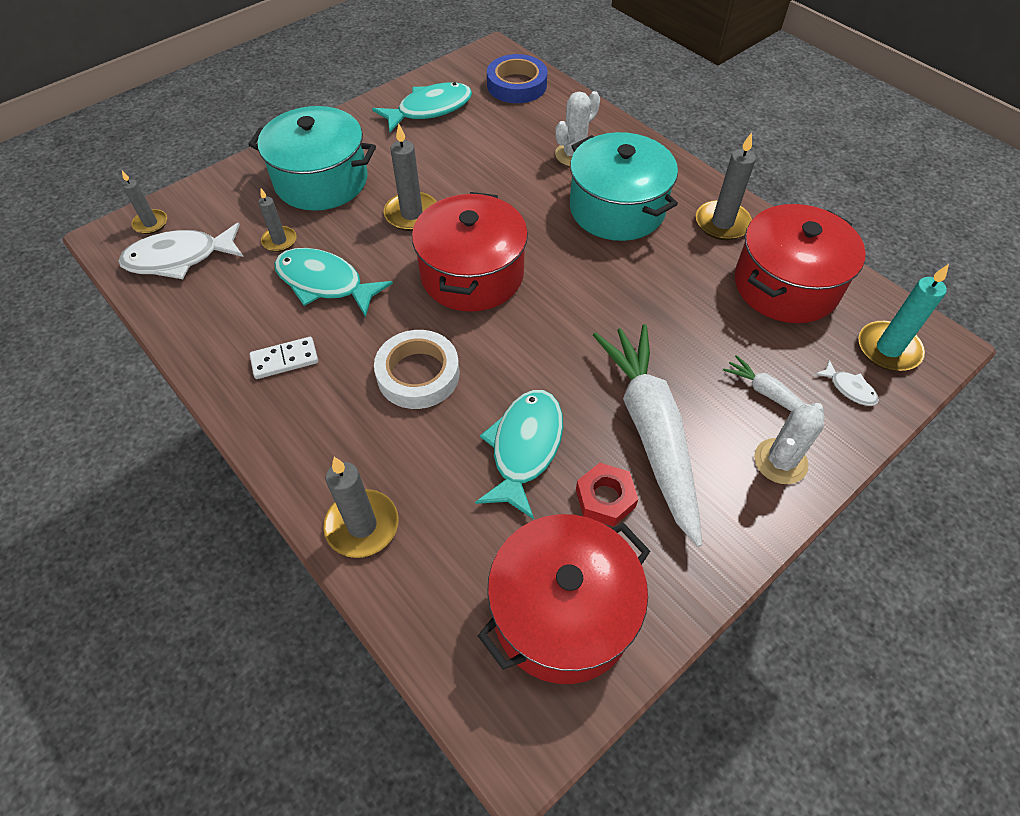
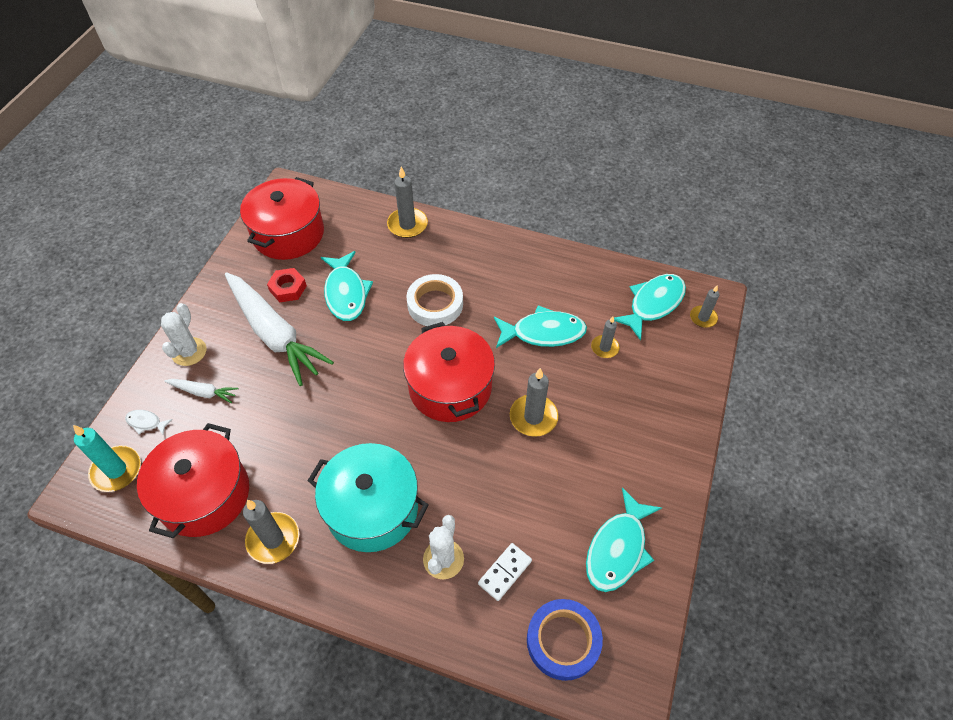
camera: 150 degrees right, 0 degrees up
white fish [118,223,244,279] -> turquoise fish [614,274,686,341]
turquoise pot [248,106,376,211] -> none
white domino [249,337,318,379] -> white domino moved to [478,543,532,601]

